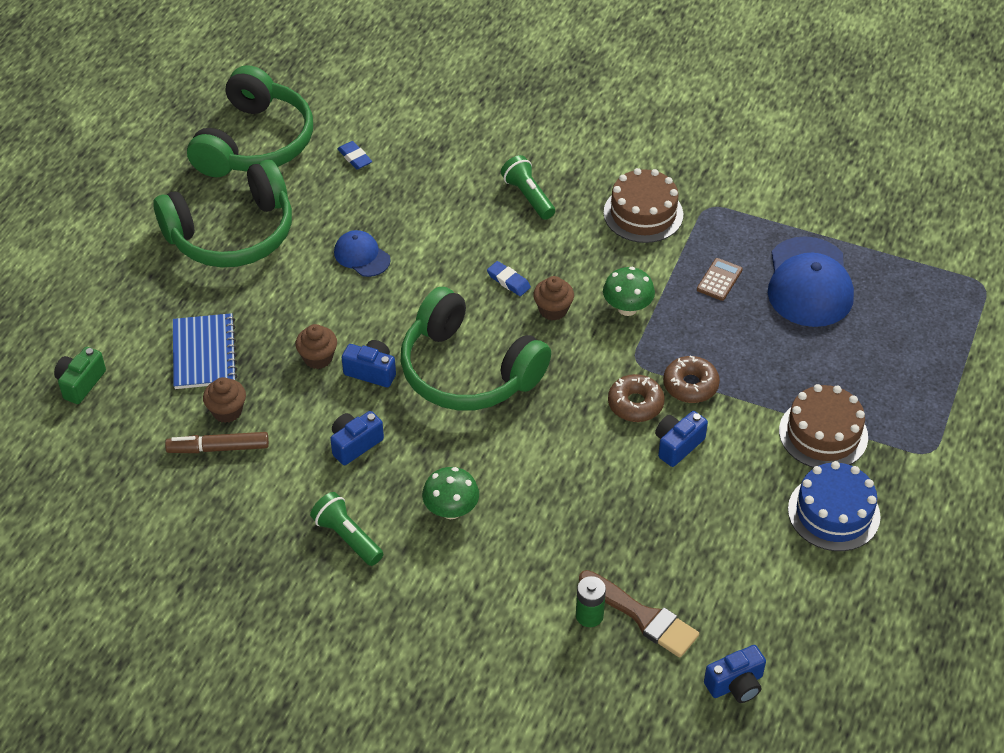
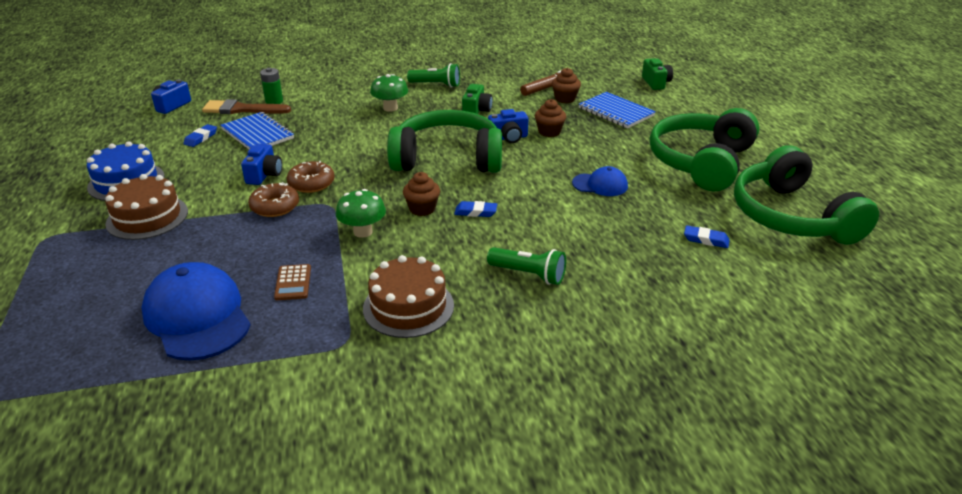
camera: 145 degrees right, 15 degrees down
blue camera [330,411,384,465] -> green camera [462,84,493,114]
none -> blue eraser [183,124,217,147]
none -> blue notebook [220,112,294,149]

